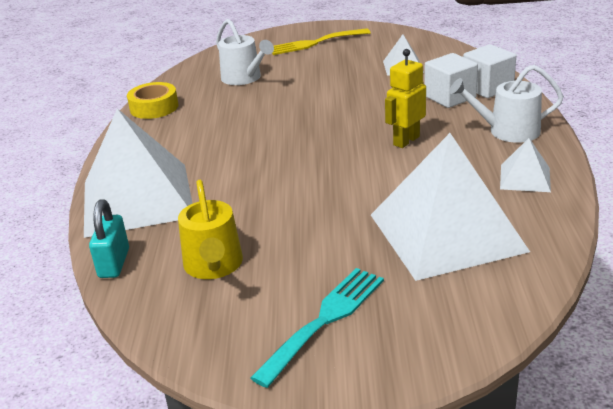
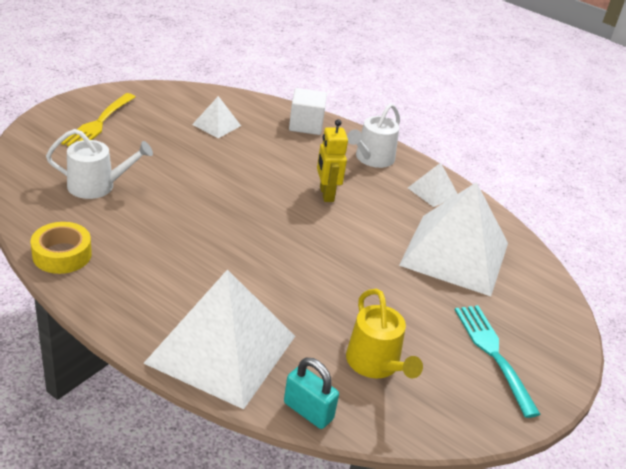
camera: 60 degrees left, 5 degrees up
yellow watering can [178,180,243,279] -> yellow watering can turned 45 degrees clockwise [346,289,423,378]
white cube [424,53,478,108] -> none

